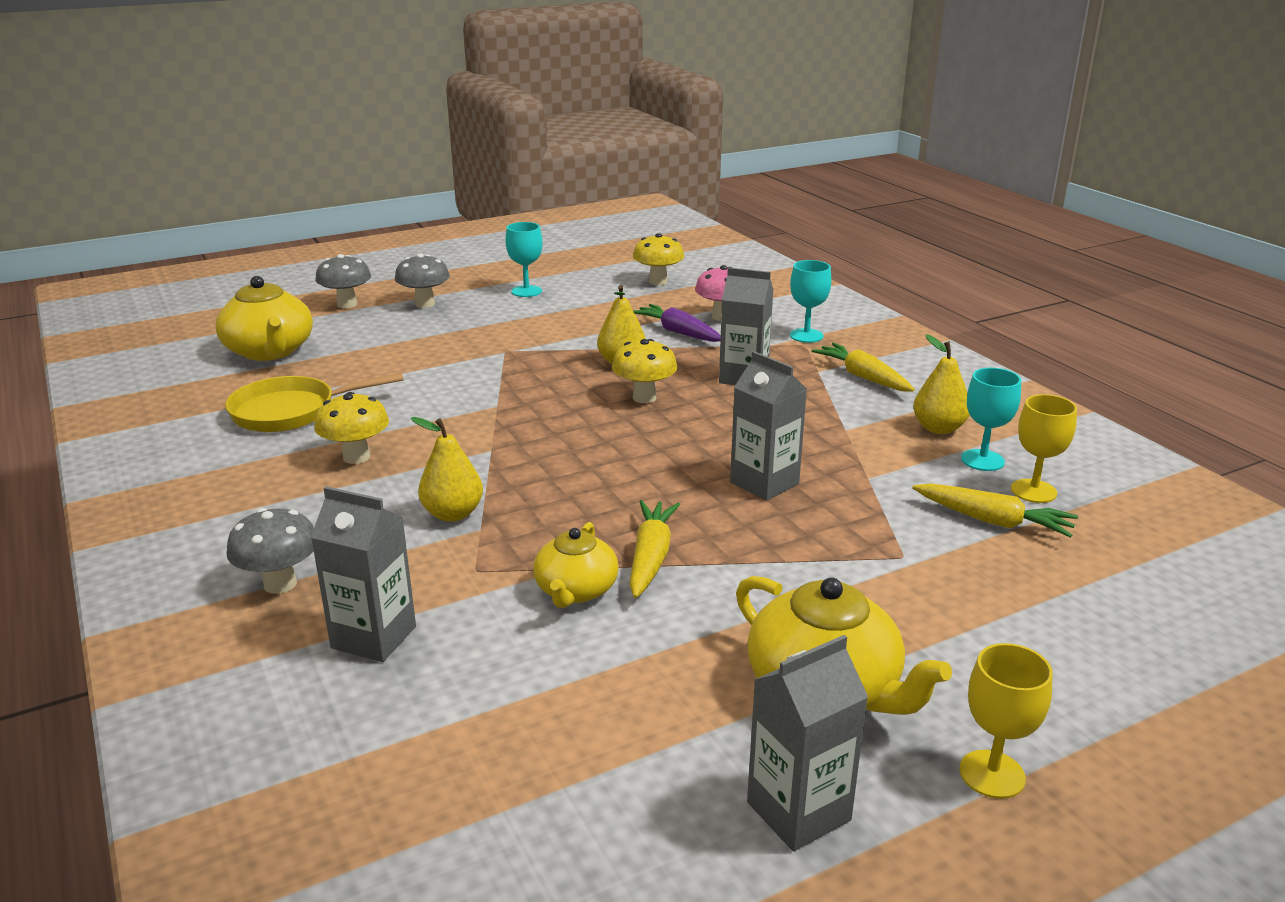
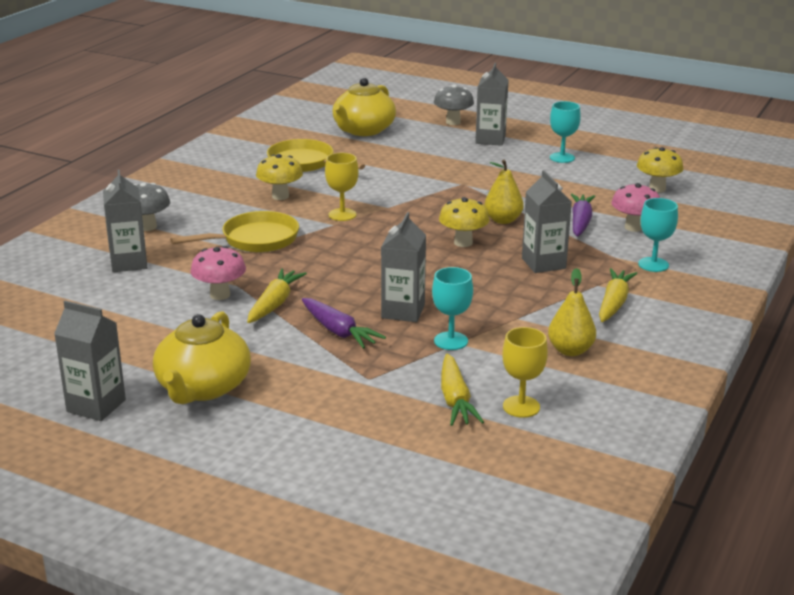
camera: 55 degrees right, 0 degrees up
grey mushroom [395,253,450,308] -> grey carton [475,63,508,146]
yellow pear [411,417,483,522] -> yellow pan [170,211,299,252]
yellow teapot [533,522,619,608] -> pink mushroom [190,246,246,300]
yellow carrot [629,500,680,598] -> yellow carrot turned 45 degrees counterclockwise [247,269,307,323]
yellow goblet [959,643,1053,799] -> yellow goblet moved to [325,153,358,221]
turquoise goblet [961,368,1021,471] -> turquoise goblet moved to [432,267,473,350]
none -> purple carrot [302,298,386,349]

